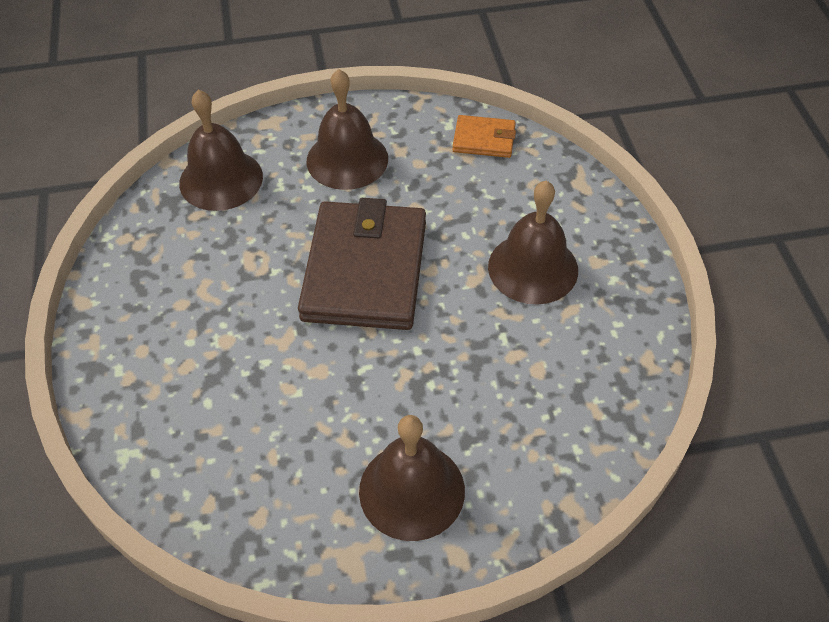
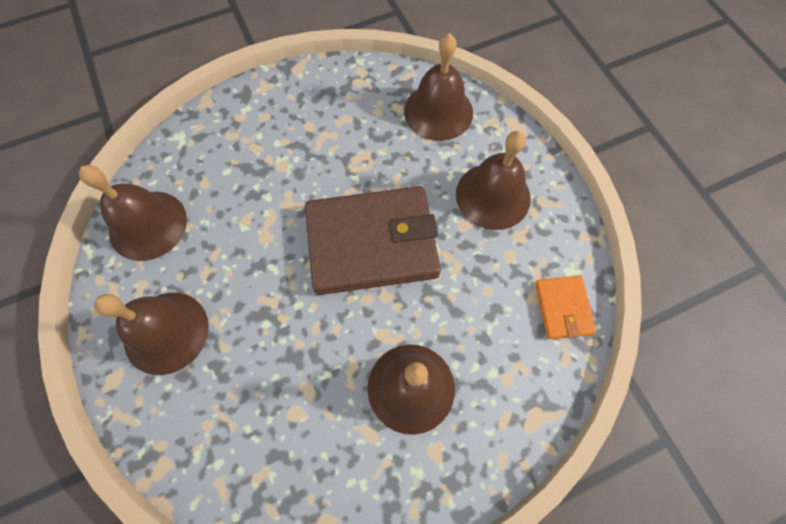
camera: 75 degrees right, 15 degrees up
none -> brown bell [79,165,187,261]

